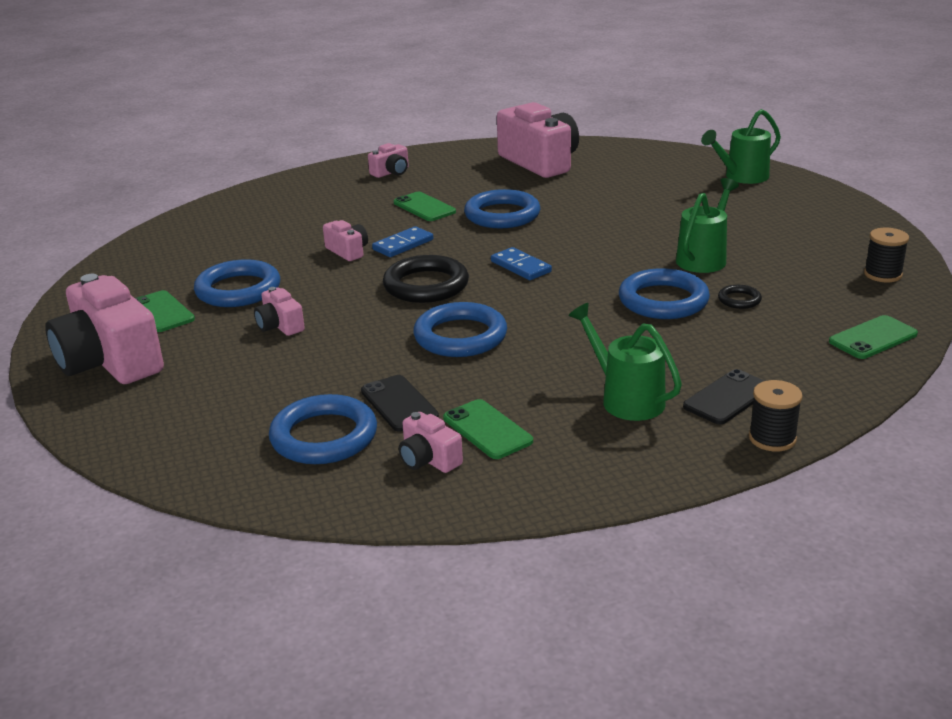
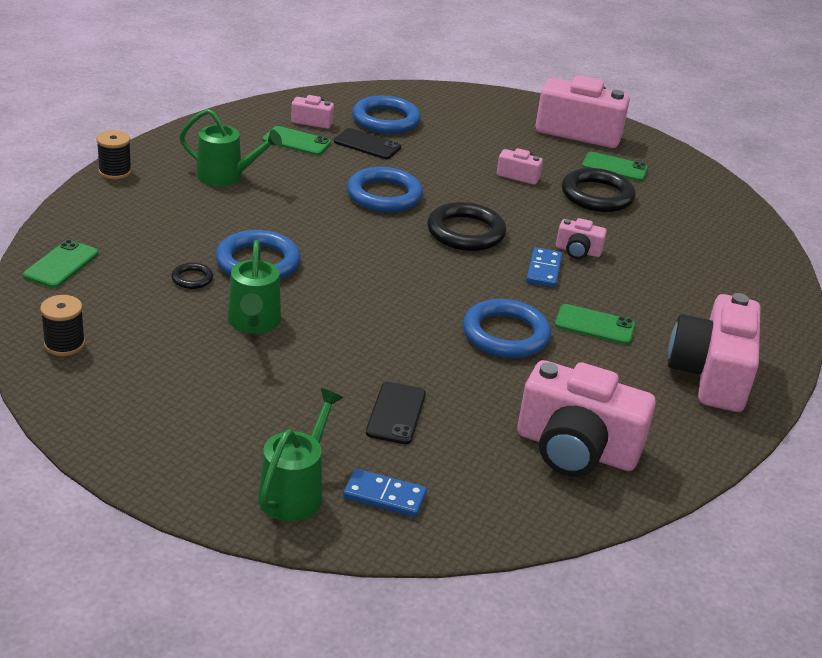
camera: 140 degrees right, 5 degrees up
blue ring [194,259,280,307] -> black ring [562,168,635,212]
pink camera [368,143,409,178] -> pink camera [668,293,761,412], size x2.15
blue domino [491,247,552,280] -> blue domino moved to [343,469,427,517]
black phone [683,369,765,424] -> black phone moved to [366,382,426,444]

